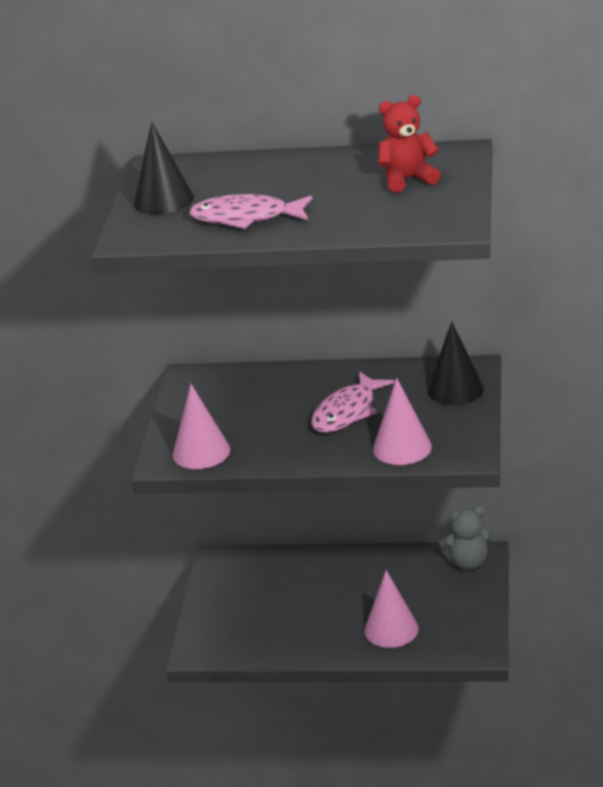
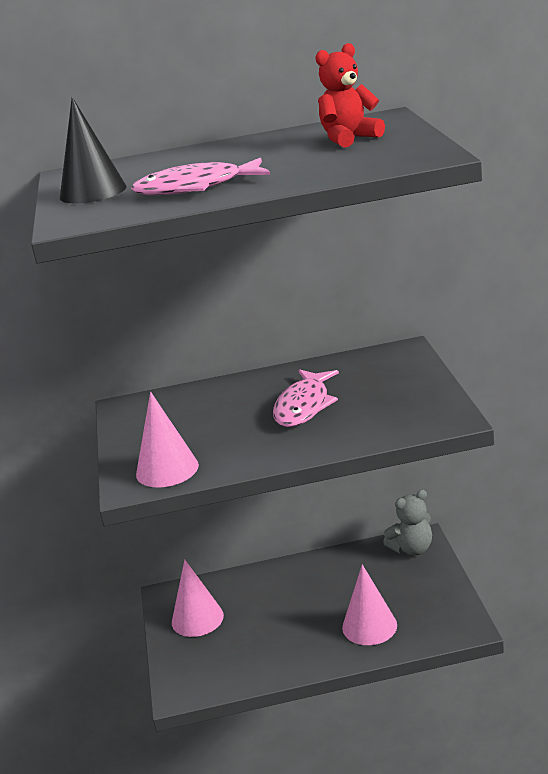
camera: 15 degrees left, 5 degrees down
pink cone [373,378,432,465] -> pink cone moved to [172,559,224,637]
black cone [427,321,484,405] -> none

